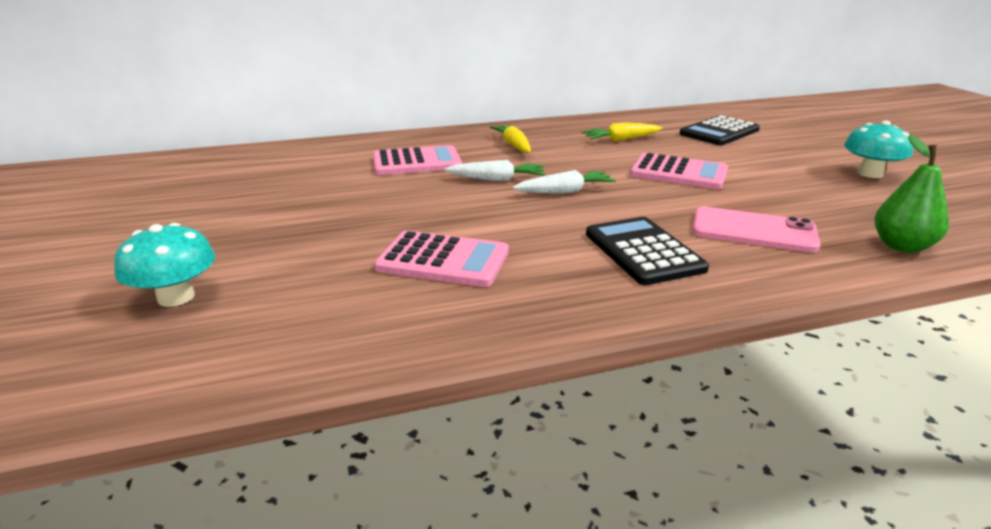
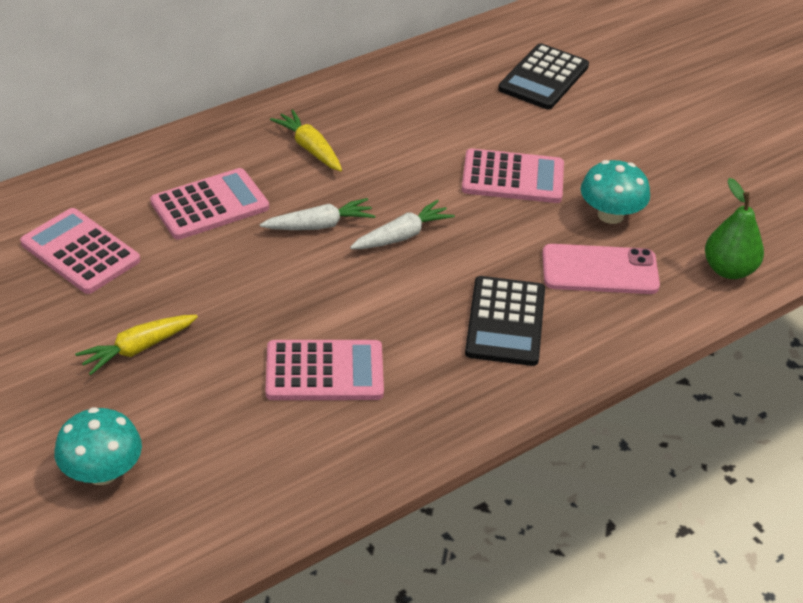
camera: 20 degrees left, 15 degrees up
yellow carrot [582,122,662,142] -> yellow carrot moved to [75,315,198,375]
black calculator [586,217,709,285] -> black calculator turned 135 degrees counterclockwise [465,276,545,366]
turquoise mushroom [844,121,914,178] -> turquoise mushroom moved to [581,160,650,224]
none -> pink calculator [20,208,140,294]

